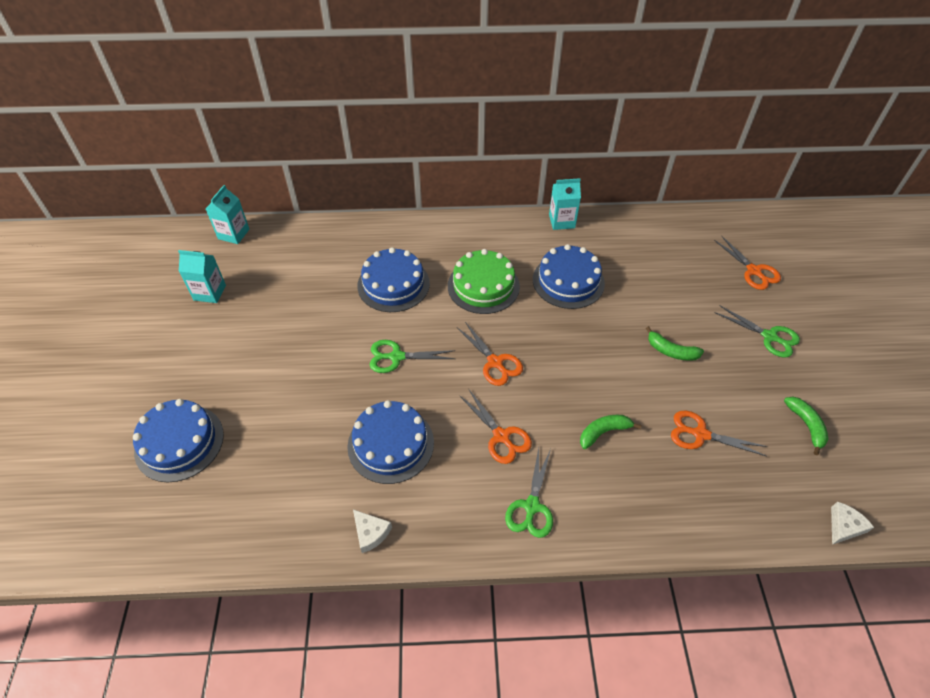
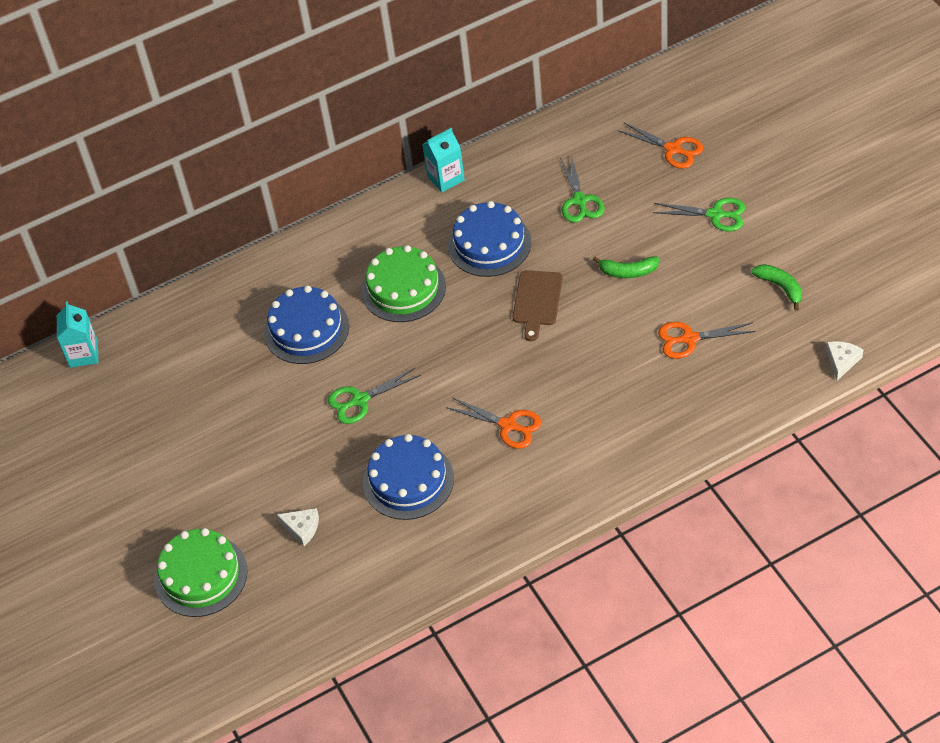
camera: 20 degrees left, 0 degrees up
blue cake [133,399,224,482] -> green cake [154,528,248,617]
turquoise carton [178,250,226,303] -> none
white cheese [353,509,392,553] -> white cheese moved to [277,508,319,546]
orange scissors [457,322,523,386] -> none
green scissors [505,448,553,538] -> green scissors moved to [560,155,605,223]
green banana [580,415,642,449] -> none
none -> brown cutting board [513,270,563,341]

